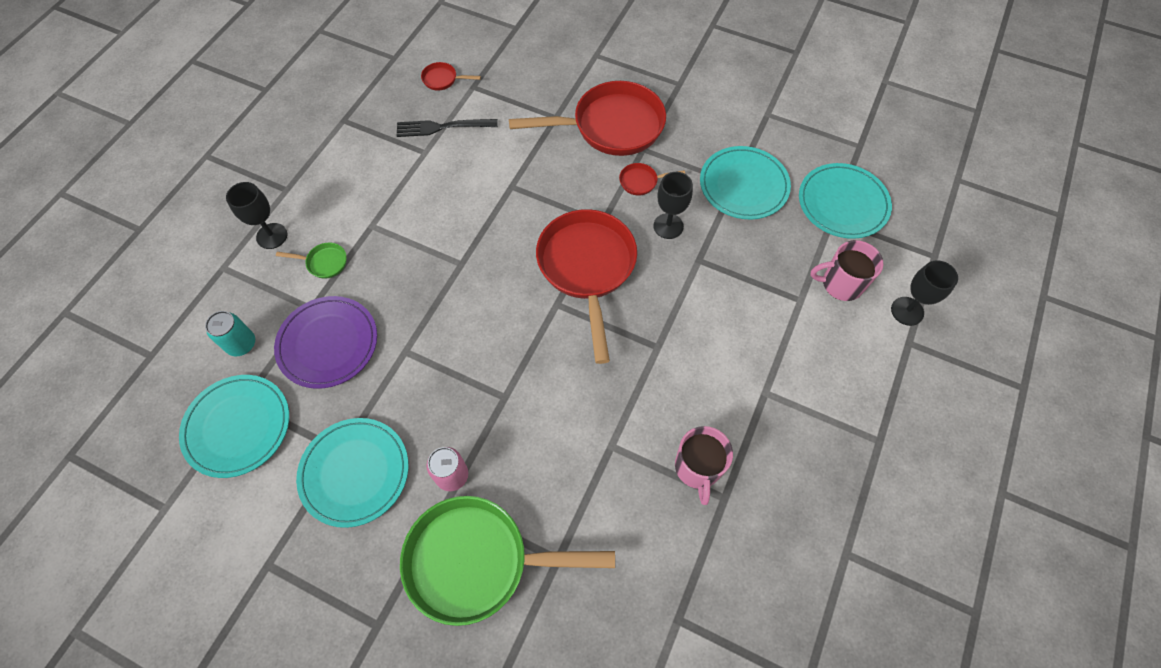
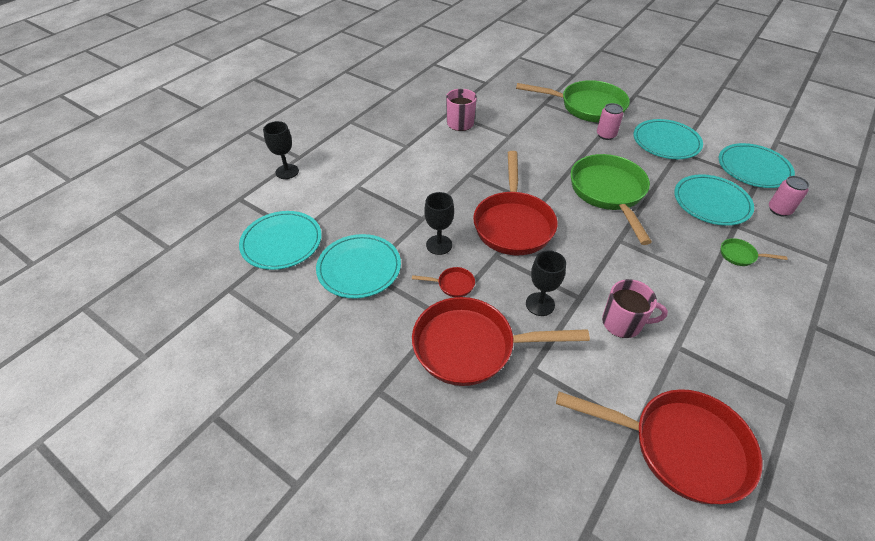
camera: 170 degrees left, 15 degrees down
turquoise can [205,311,255,357] -> pink can [769,176,809,216]
black goblet [226,182,287,249] -> black goblet moved to [526,250,566,316]
purple plate [274,296,377,389] -> turquoise plate [674,174,754,226]
black fork [396,119,498,137] -> none
red pan [421,62,481,91] -> red pan [556,389,763,504], size x2.47
pink mug [810,240,883,301] -> pink mug moved to [602,279,668,338]
none -> green pan [571,154,652,245]

